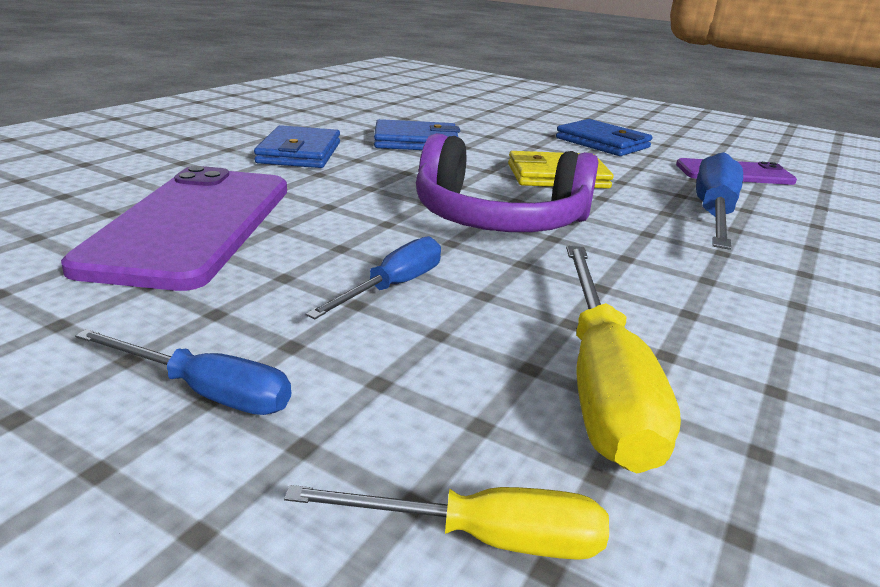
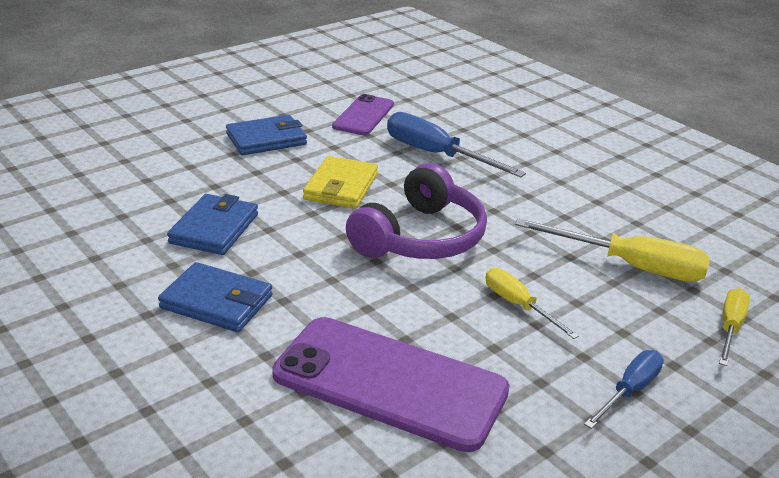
camera: 70 degrees left, 5 degrees up
blue screwdriver [306,236,441,319] -> yellow screwdriver [486,268,579,339]

